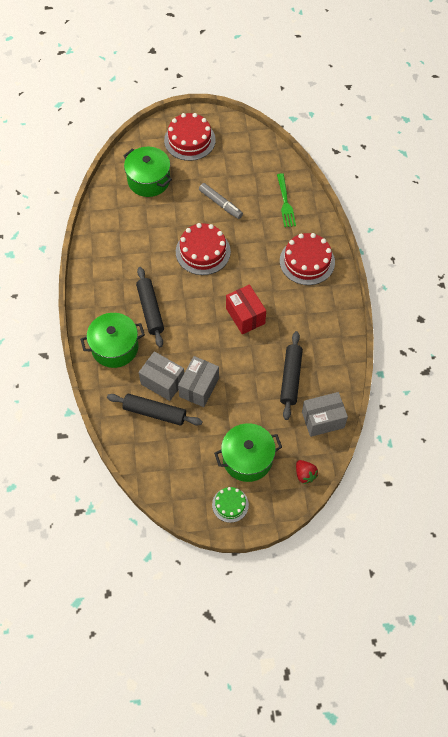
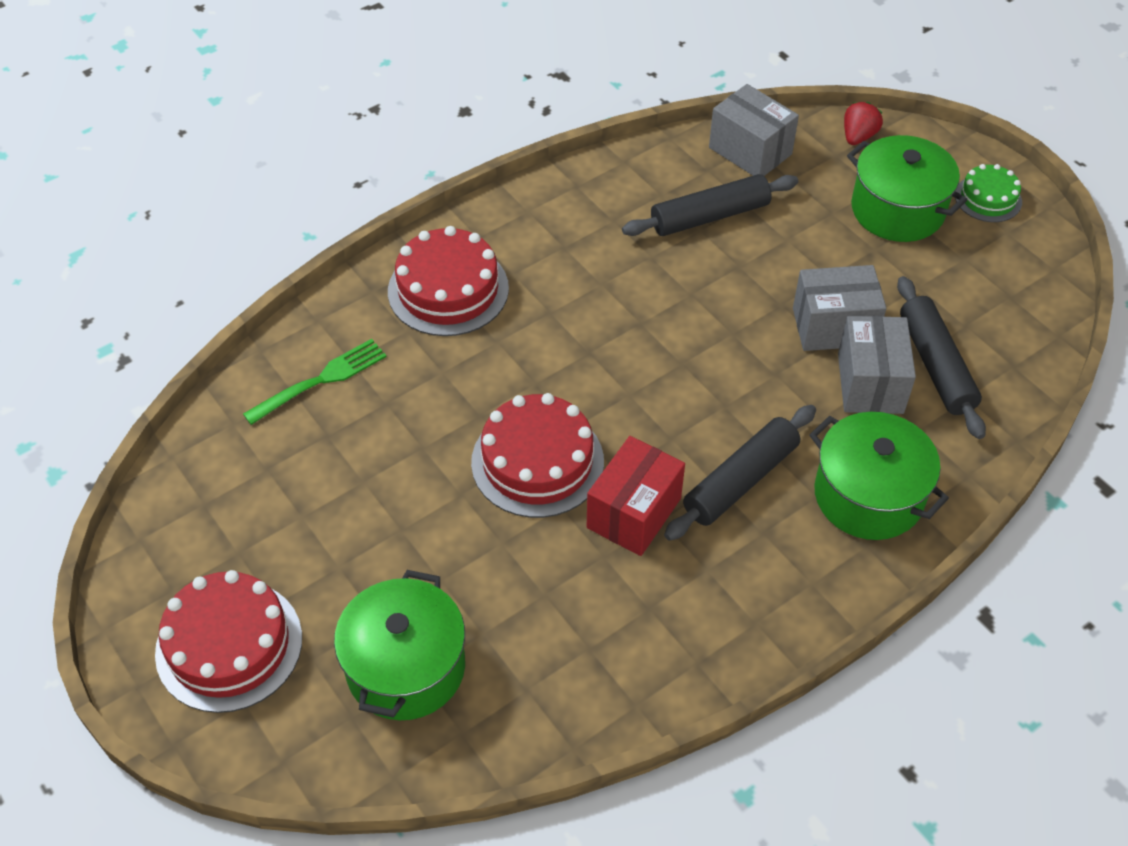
camera: 120 degrees left, 10 degrees down
grey marker [199,183,243,219] -> none
red box [226,284,266,334] -> red box moved to [587,436,685,556]

